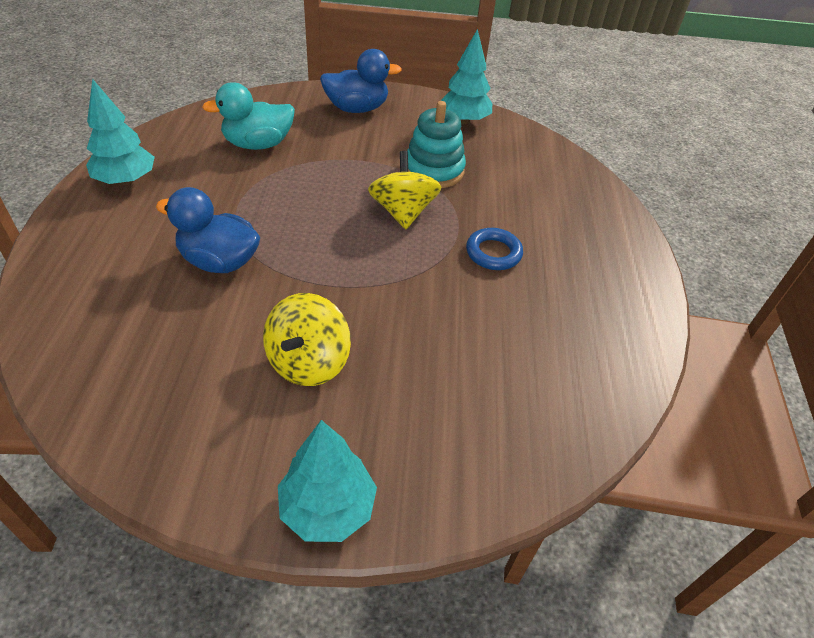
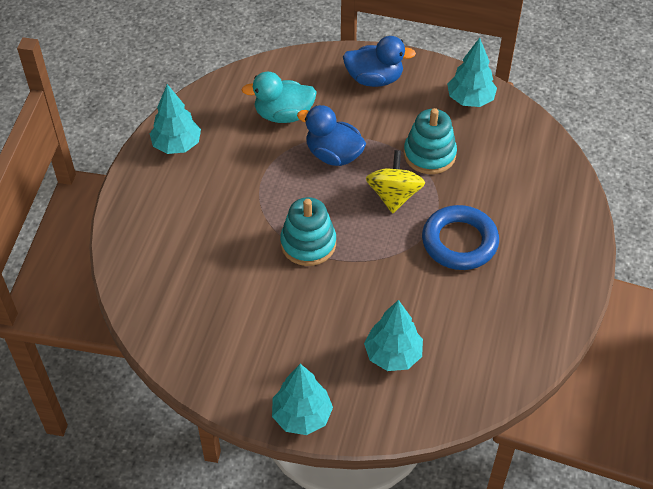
camera: 15 degrees right, 5 degrees up
blue duck [156,187,260,273] -> blue duck moved to [297,105,366,166]
yellow spinning top [263,293,351,386] -> none
blue ring [466,228,523,270] -> blue ring [422,205,499,270], size x1.67
none -> turquoise stacking toy [280,197,336,266]
none -> turquoise tree [364,300,423,371]

